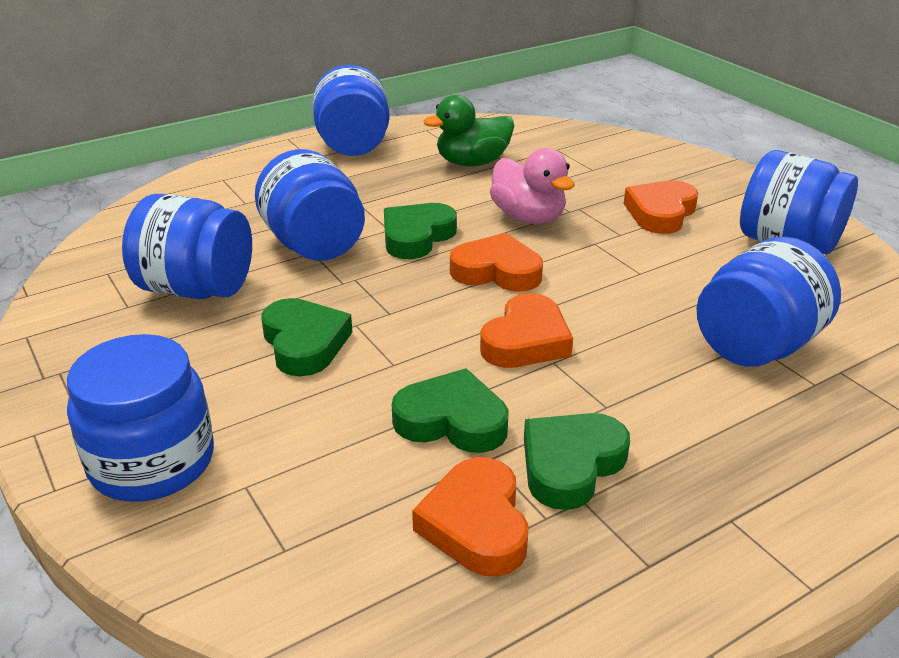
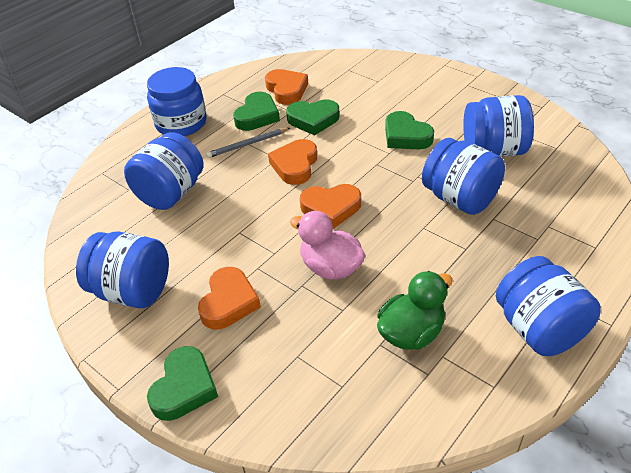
camera: 165 degrees right, 10 degrees up
blue jar [67,334,214,502] -> blue jar moved to [147,67,207,136]
green heart [384,203,457,259] -> green heart moved to [147,346,218,421]
none -> grey pencil [206,128,290,158]

